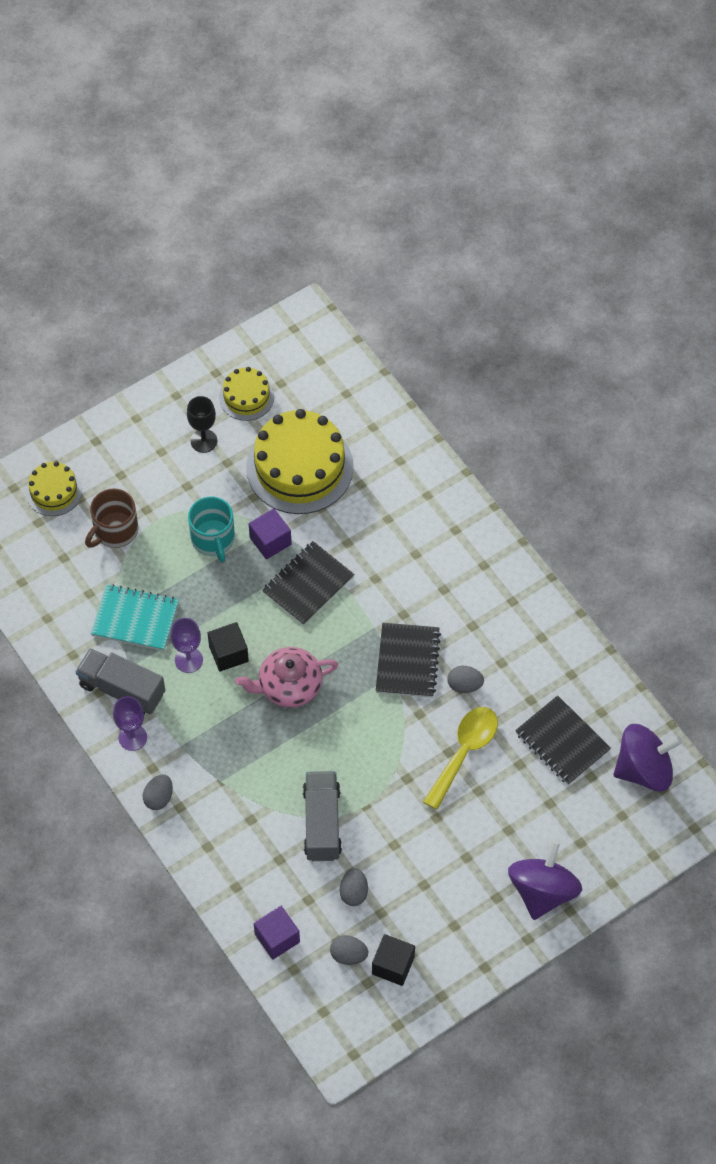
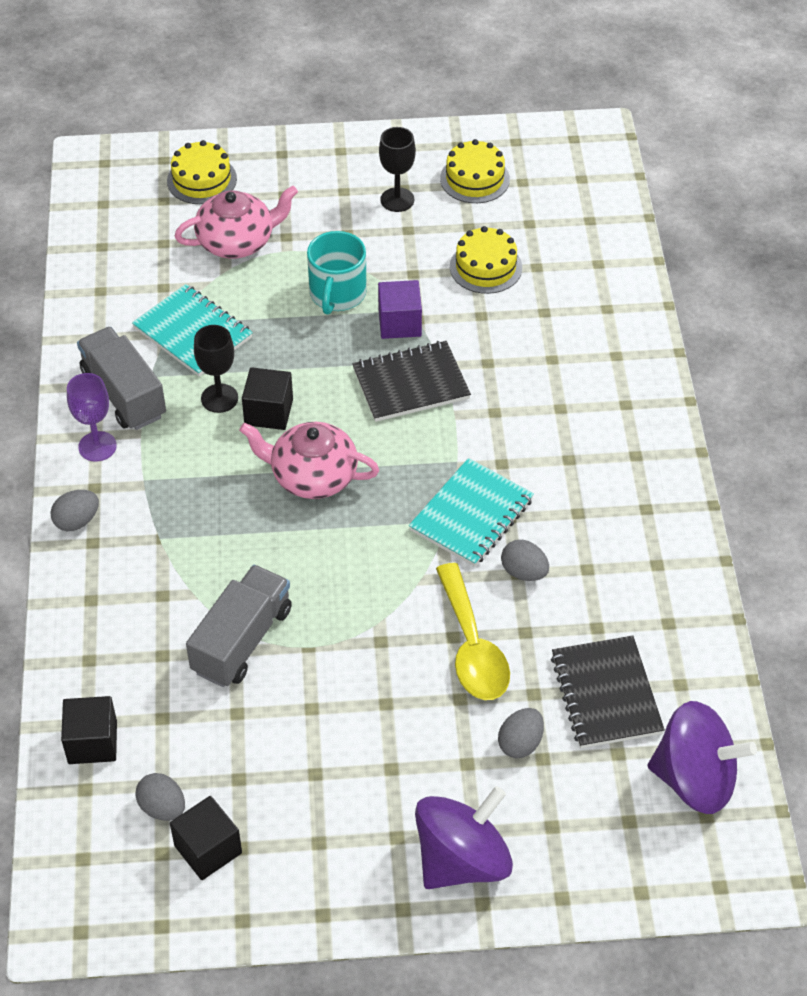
camera: 30 degrees right, 10 degrees down
brown mug [85,489,138,548] -> pink teapot [175,186,298,259]
purple goblet [170,618,203,673] -> black goblet [194,325,238,413]
yellow cake [246,409,354,514] -> yellow cake [450,226,522,294], size x0.52
purple cube [254,906,300,960] -> black cube [61,696,117,764]
grey egg [340,868,368,906] -> grey egg moved to [498,708,544,758]
black notebook [376,623,441,698] -> turquoise notebook [409,458,534,567]
yellow spoon [423,707,498,810] -> yellow spoon turned 105 degrees clockwise [436,563,510,700]

